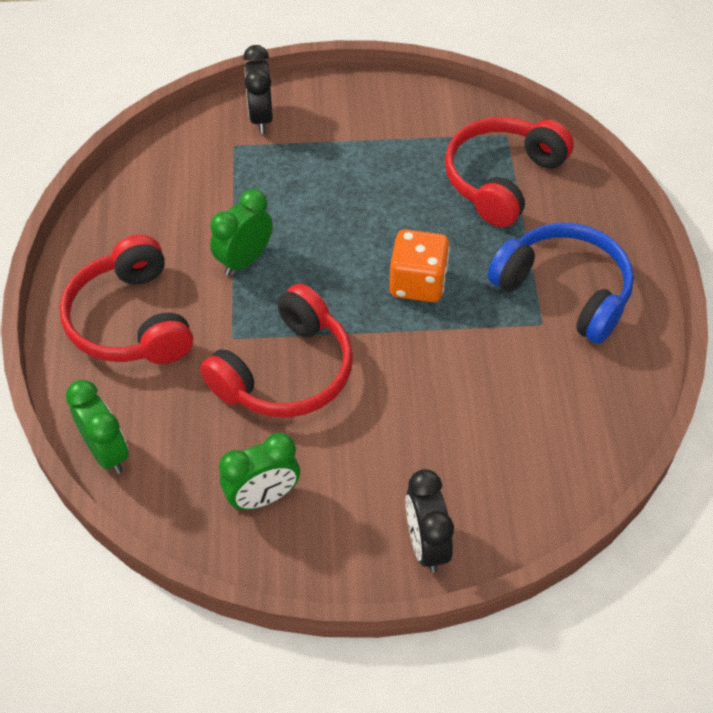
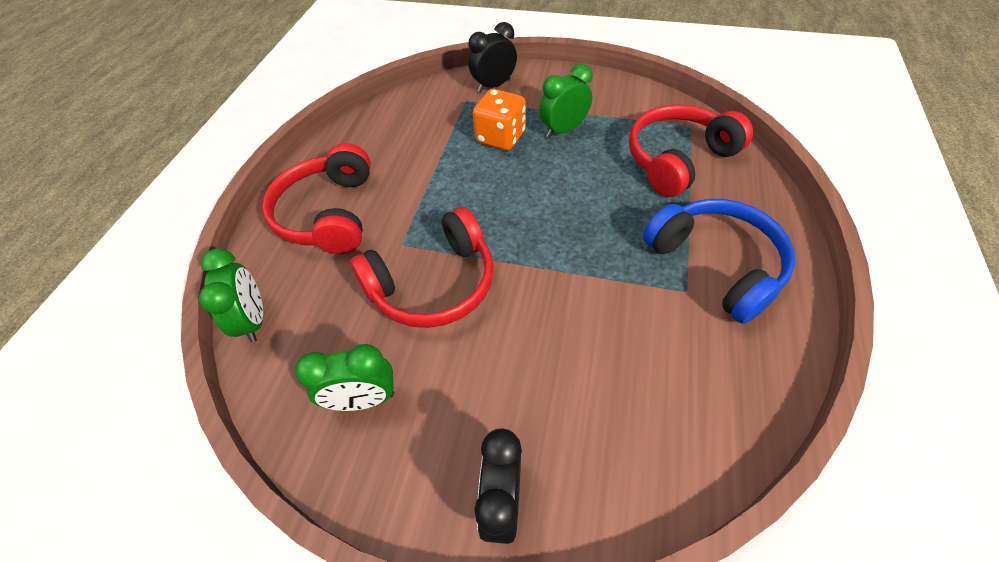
camera: 20 degrees right, 0 degrees up
green clock [210,189,273,276] -> green clock moved to [539,64,593,138]
black clock [243,45,273,133] -> black clock turned 45 degrees clockwise [469,22,517,92]
orange dice [389,229,450,302] -> orange dice moved to [473,89,526,151]

